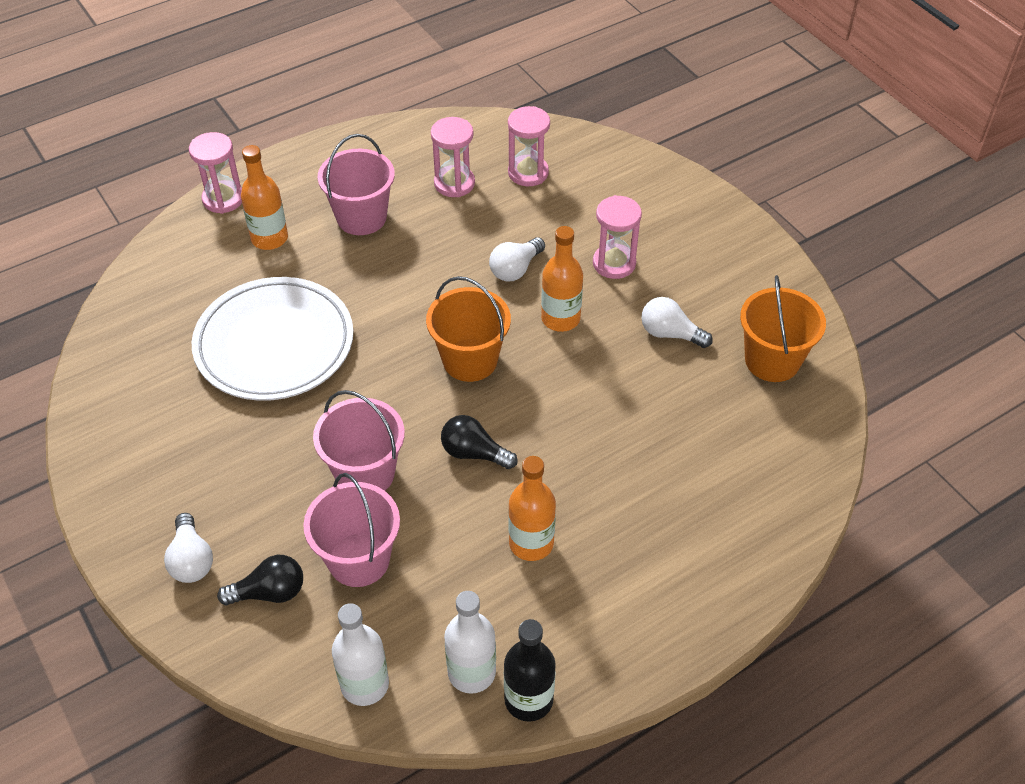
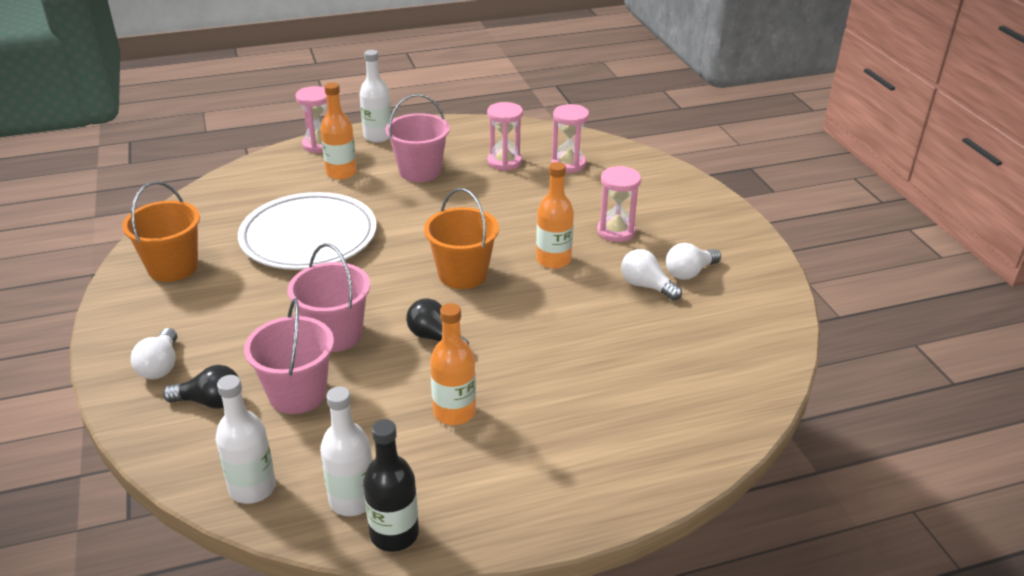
camera: 15 degrees right, 15 degrees down
white light bulb [489,237,545,282] -> white light bulb moved to [666,243,721,280]
orange bucket [740,275,826,382] -> orange bucket moved to [122,181,200,282]
none -> white bottle [360,50,391,143]

